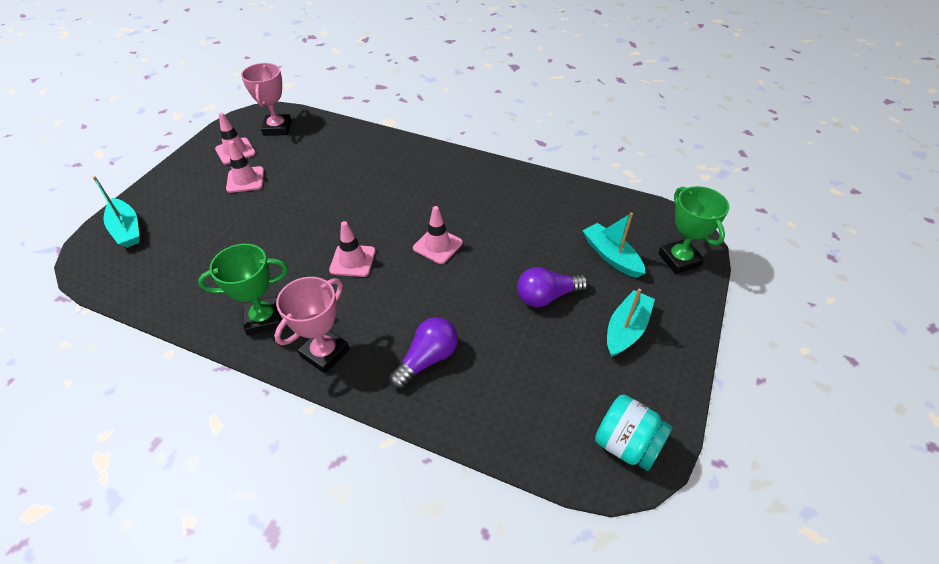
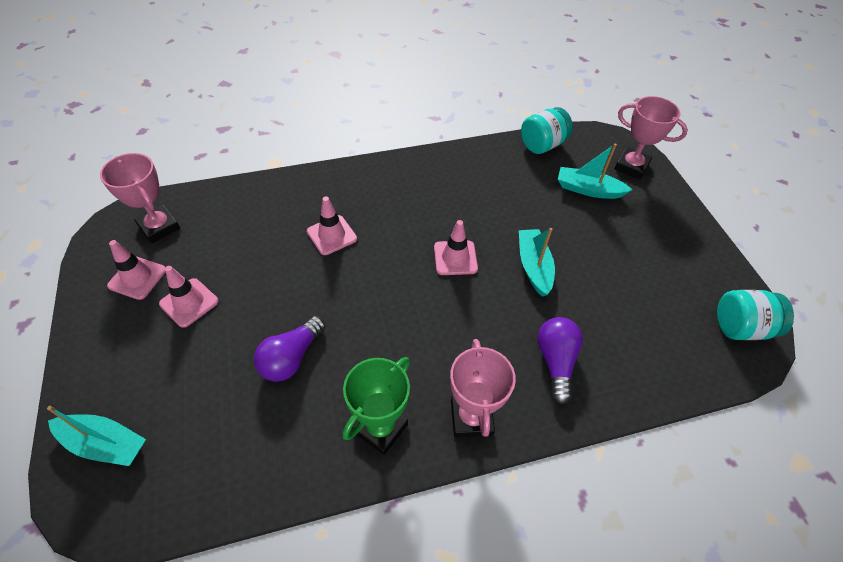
camera: 40 degrees left, 5 degrees up
pink traffic cone [329,221,375,277] -> pink traffic cone moved to [307,197,357,255]
purple light bulb [517,267,588,307] -> purple light bulb moved to [254,316,325,382]
turquoise boat [607,289,655,357] -> turquoise boat moved to [519,228,555,297]
green trophy [658,186,730,274] -> pink trophy [615,96,688,179]
none -> turquoise jar [521,107,573,154]

